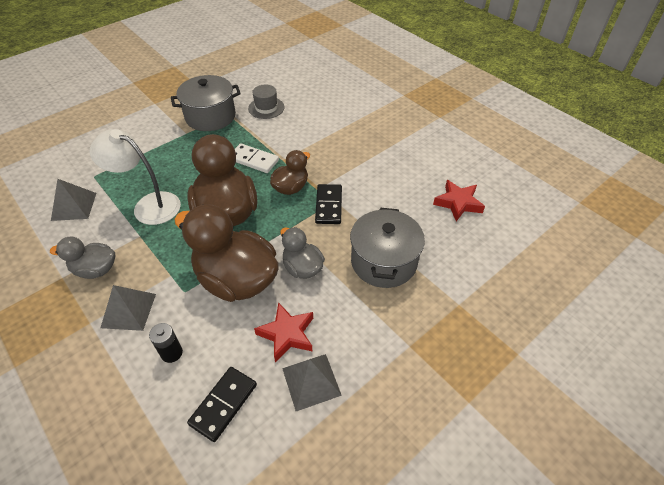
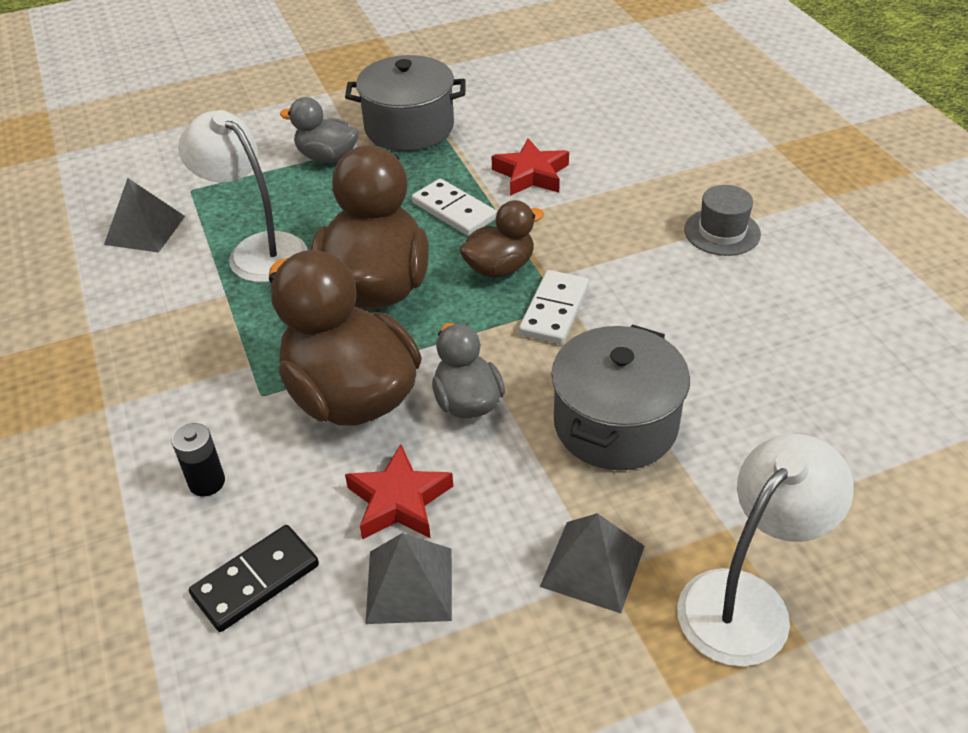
camera: 20 degrees right, 5 degrees down
grey duck [50,237,116,279] -> grey duck moved to [280,97,359,163]
grey pyramid [101,285,156,331] -> grey pyramid moved to [540,513,645,613]
grey hat [248,85,285,119] -> grey hat moved to [684,185,761,256]
black domino [315,184,342,224] -> white domino [519,270,589,344]
red star [433,180,485,221] -> red star moved to [492,139,569,196]
none -> white lamp [677,434,854,667]

